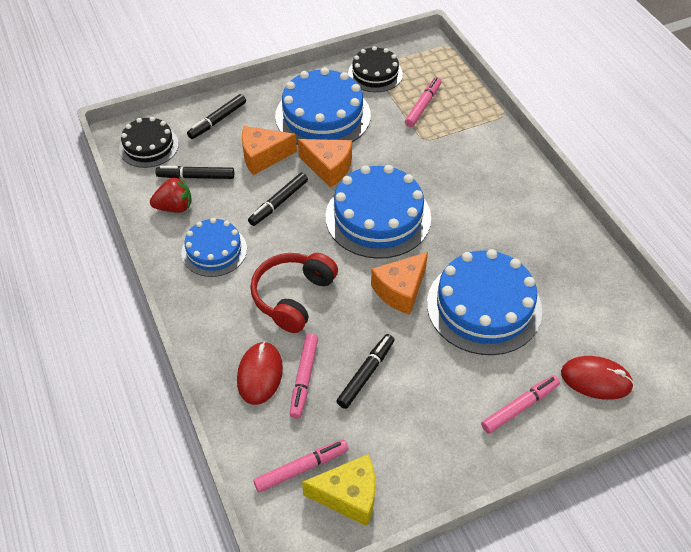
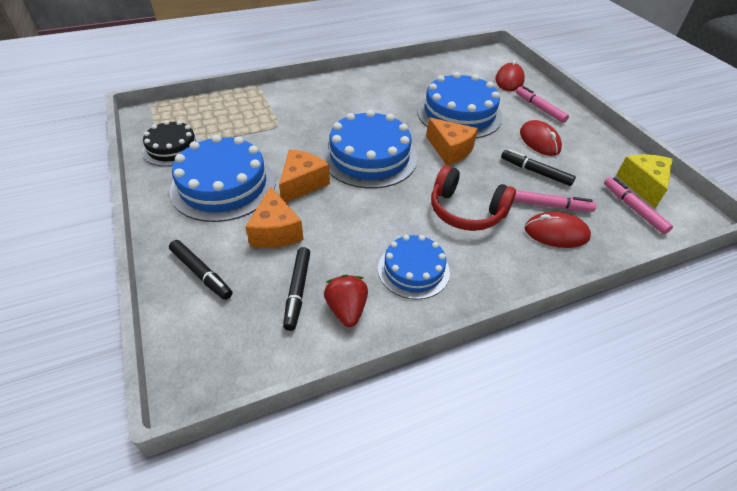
camera: 90 degrees left, 5 degrees down
black cake [119,117,179,168] -> none
black marker [248,173,308,226] -> none
pink marker [405,77,441,127] -> none
none -> red mouse [520,120,562,156]

